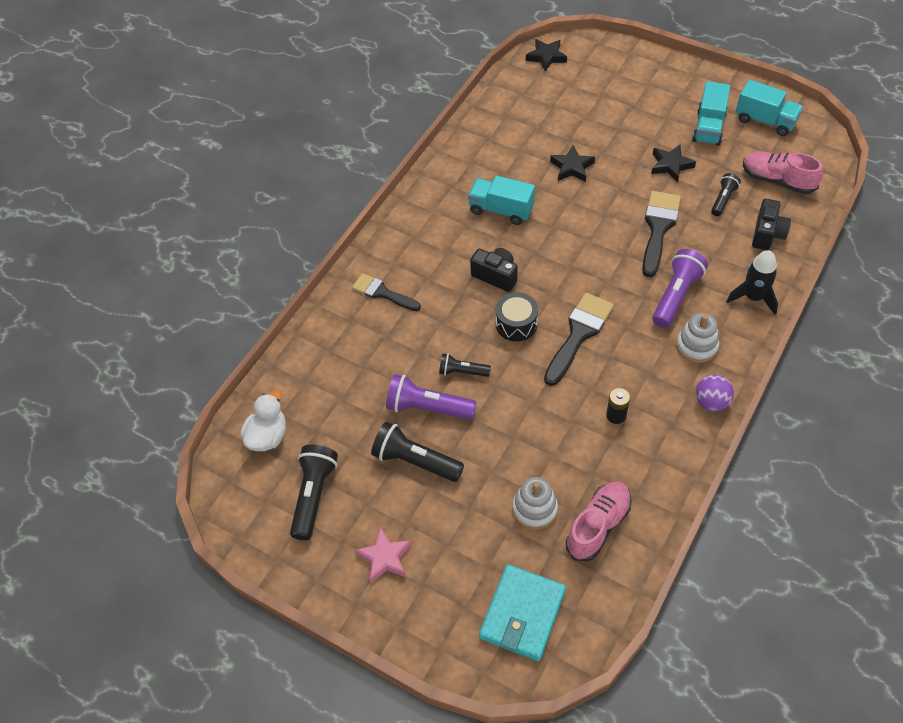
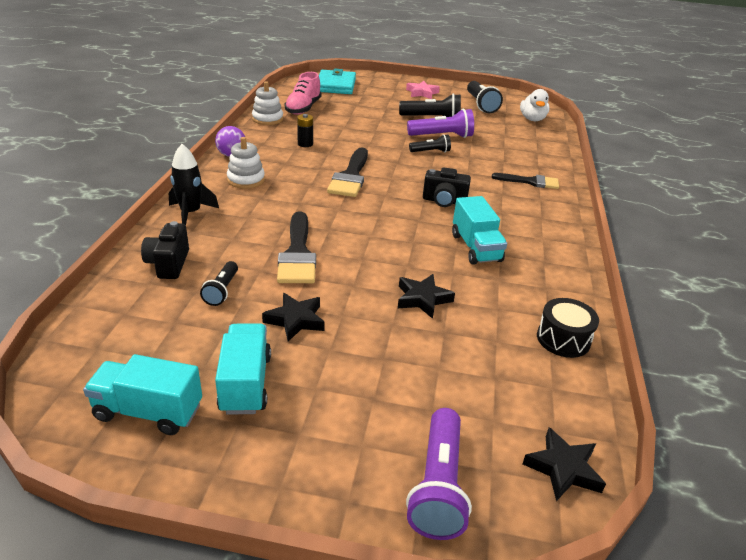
camera: 155 degrees right, 20 degrees down
turquoise truck [468,175,535,225] -> turquoise truck turned 75 degrees clockwise [452,196,507,265]
black drum [496,292,538,342] -> black drum moved to [537,298,599,358]
white stacking toy [512,477,558,530] -> white stacking toy moved to [252,81,283,125]
purple flashlight [652,249,708,328] -> purple flashlight moved to [406,408,472,540]
pink shoe [743,151,823,194] -> none

